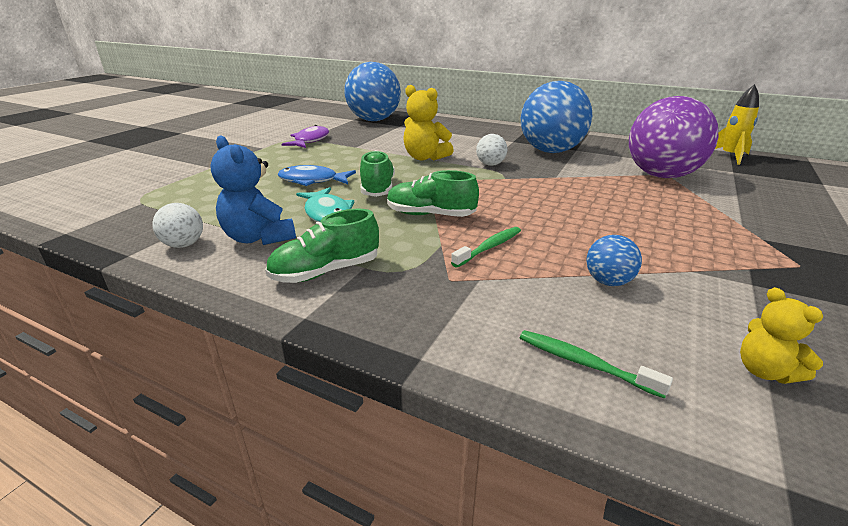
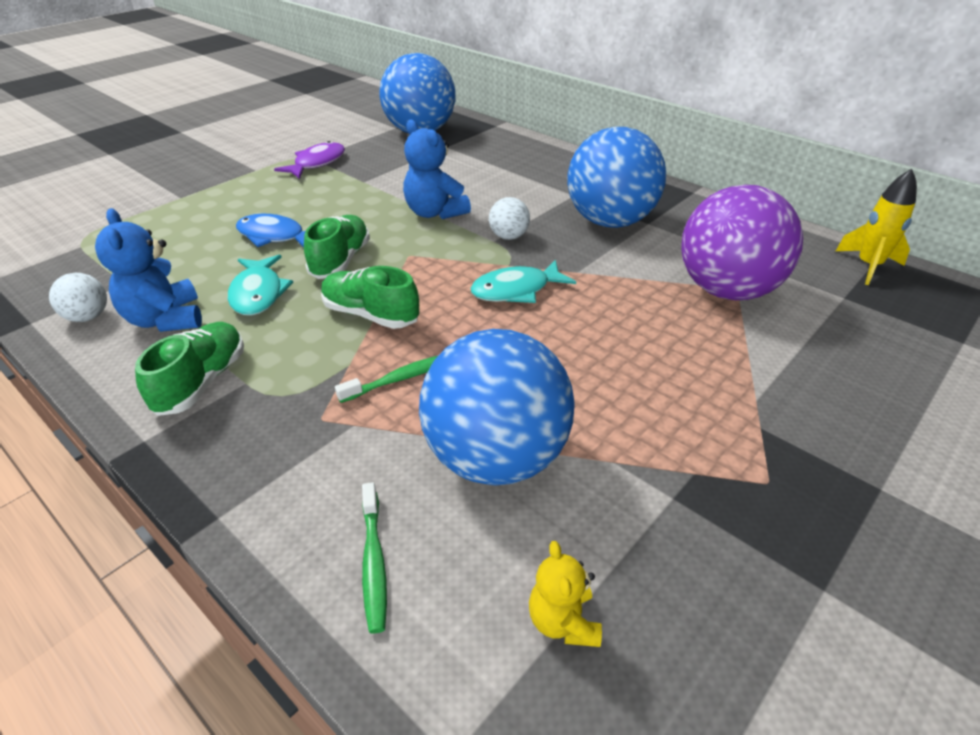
camera: 15 degrees right, 10 degrees up
green shoe [265,209,379,283] -> green shoe turned 120 degrees clockwise [135,322,244,416]
yellow teddy bear [403,85,454,160] -> blue teddy bear [403,120,471,219]
green toothbrush [520,330,673,399] -> green toothbrush turned 150 degrees counterclockwise [362,482,387,633]
blue ball [586,235,642,286] -> blue ball [419,329,575,485], size x2.36
none -> turquoise fish [470,260,576,303]

